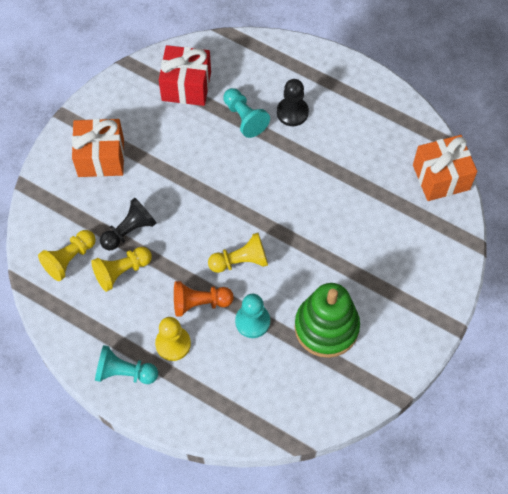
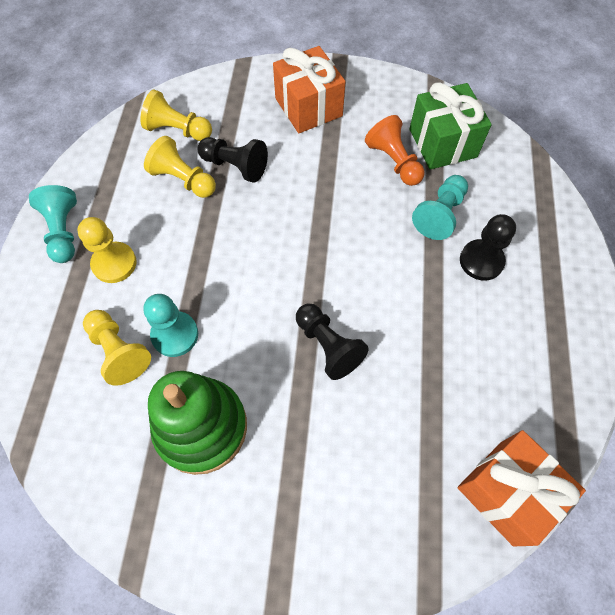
camera: 65 degrees right, 0 degrees up
red gift [159,45,211,106] -> green gift [410,82,492,170]
orange pawn [174,281,234,317] -> orange pawn moved to [365,115,425,186]
yellow pawn [208,233,268,273] -> yellow pawn moved to [83,310,151,386]
none -> black pawn [296,303,369,380]

